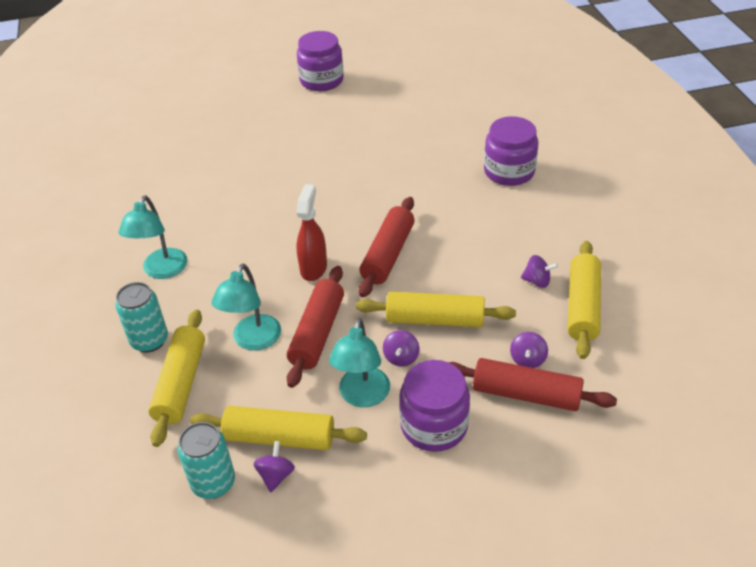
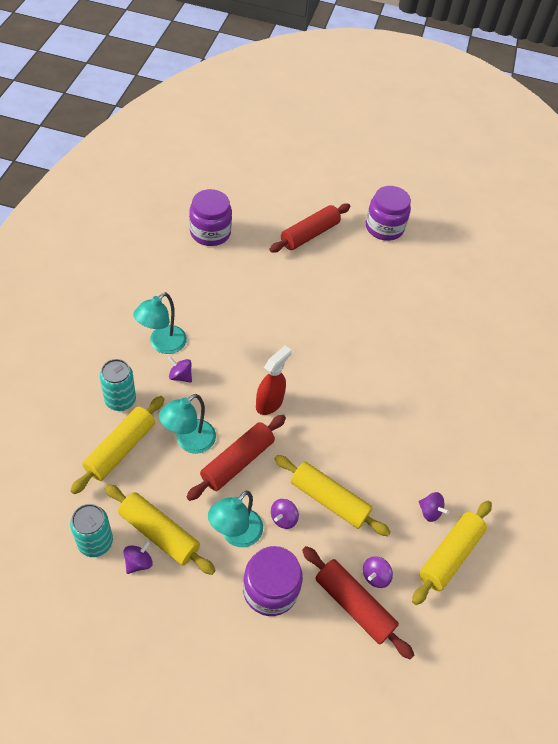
camera: 20 degrees right, 10 degrees up
red rolling pin [359,197,415,297] -> red rolling pin moved to [269,204,351,253]
purple jar [484,116,538,186] -> purple jar moved to [189,189,232,246]
none -> purple spinning top [168,356,192,383]

